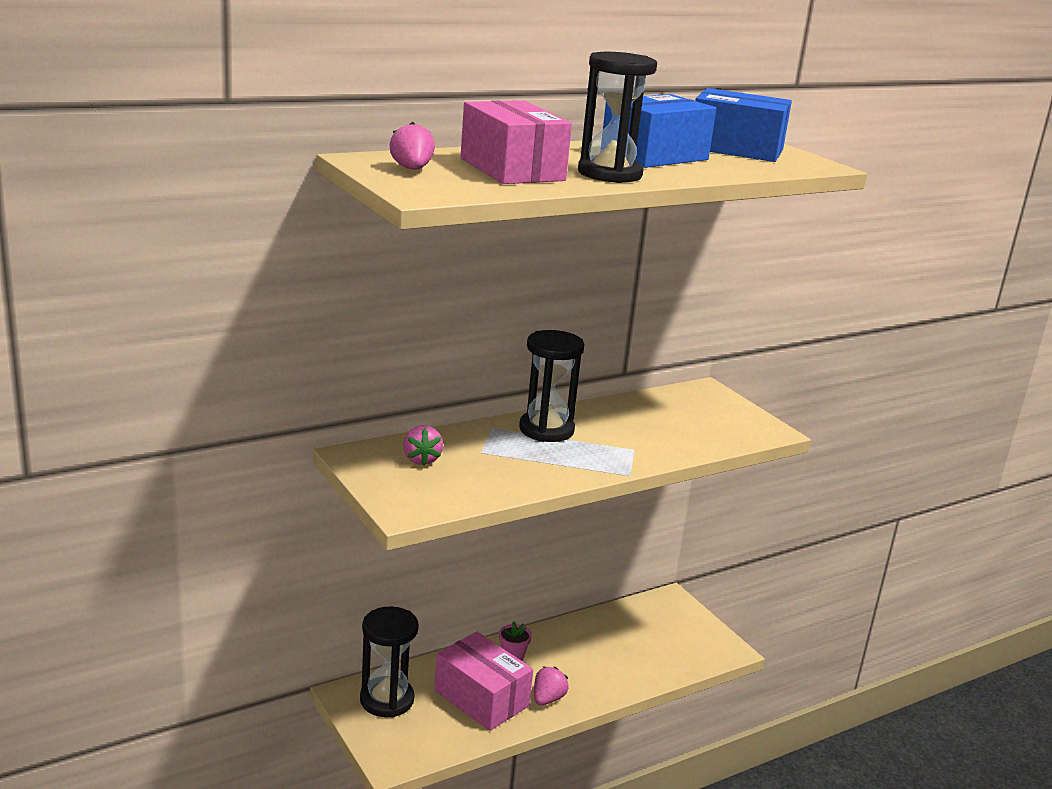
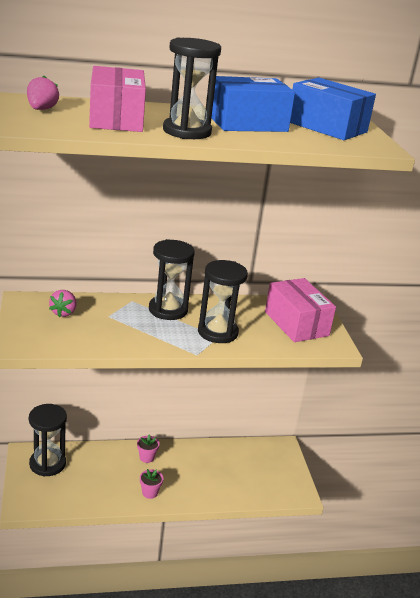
camera: 20 degrees right, 5 degrees up
pink box [434,632,533,731] -> pink box moved to [265,278,336,342]
pink strawberry [534,667,569,705] -> pink flower pot [140,469,163,499]
none -> black hourglass [198,260,248,343]

